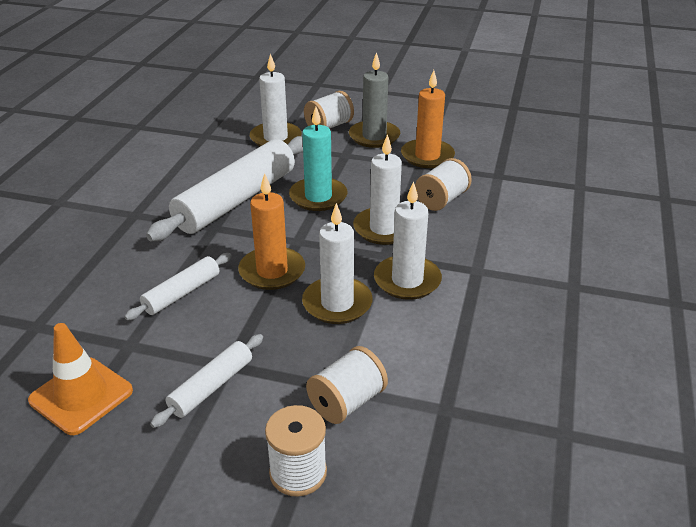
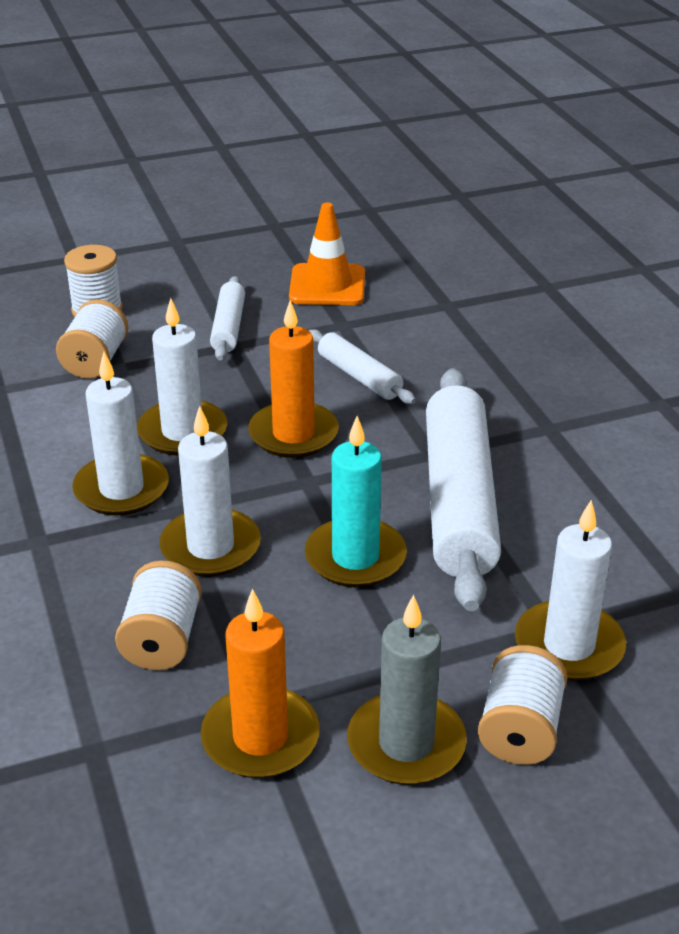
camera: 145 degrees right, 0 degrees up
white rolling pin [124,253,232,320] -> white rolling pin turned 45 degrees counterclockwise [309,329,416,404]

